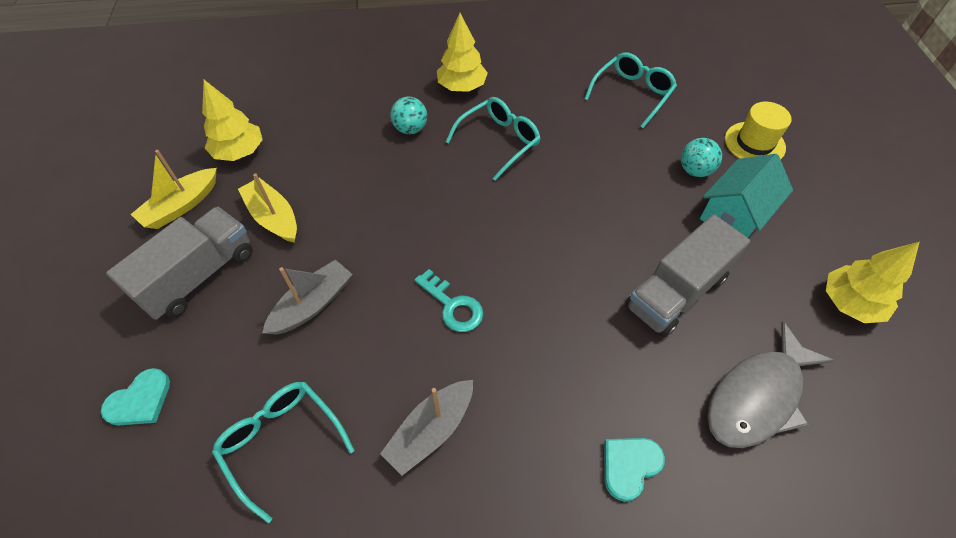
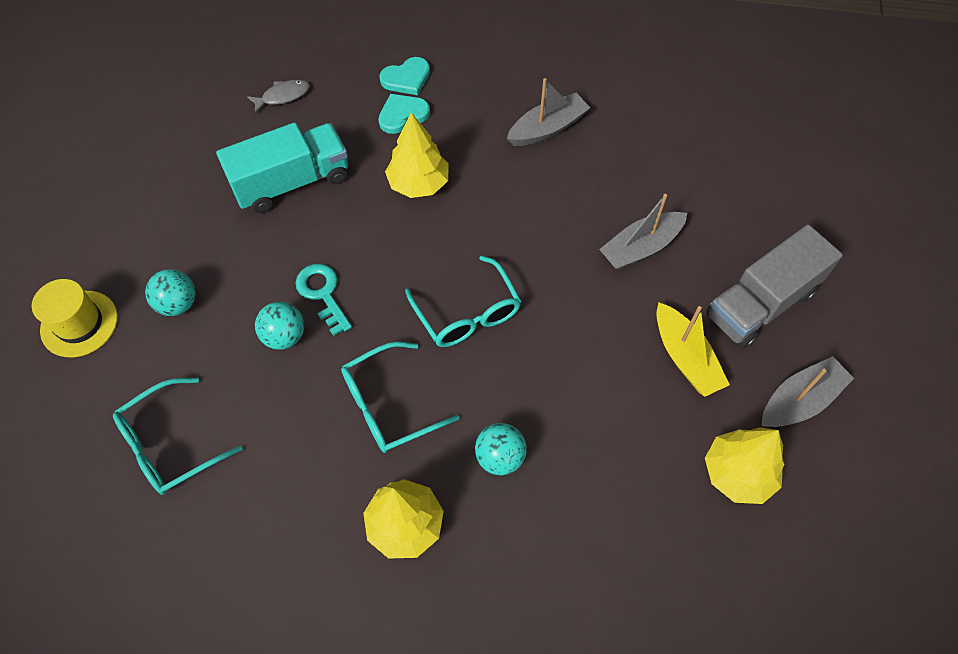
camera: 165 degrees left, 5 degrees up
turquoise heart [101,368,170,425] -> turquoise heart moved to [378,94,430,134]
yellow boat [131,150,217,229] -> grey boat [761,356,854,427]
turquoise glasses [212,382,355,523] -> turquoise glasses moved to [405,256,521,347]
turquoise key [415,269,483,332] -> turquoise key moved to [295,264,352,336]
grey truck [625,215,750,337] -> turquoise truck [216,122,348,213]
turquoise house [700,154,793,238] -> none
grey fish [707,321,835,448] -> grey fish [247,80,310,113], size x0.48
yellow tree [826,242,920,323] -> yellow tree moved to [385,112,449,198]
none -> turquoise ball [255,302,304,350]

